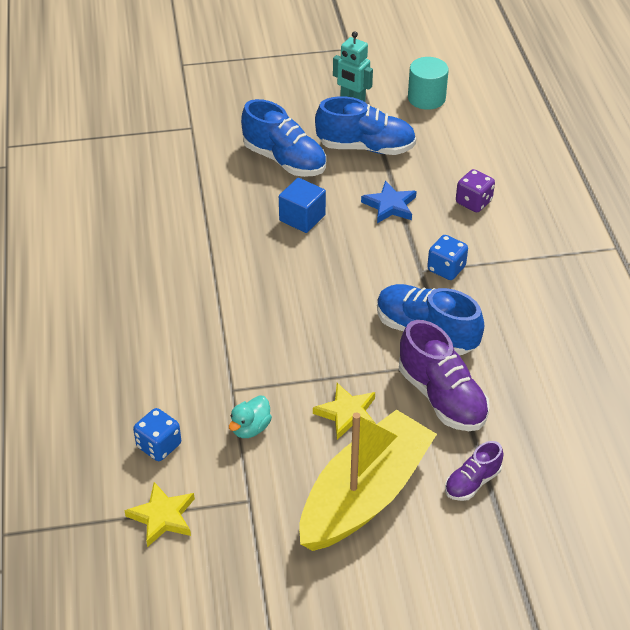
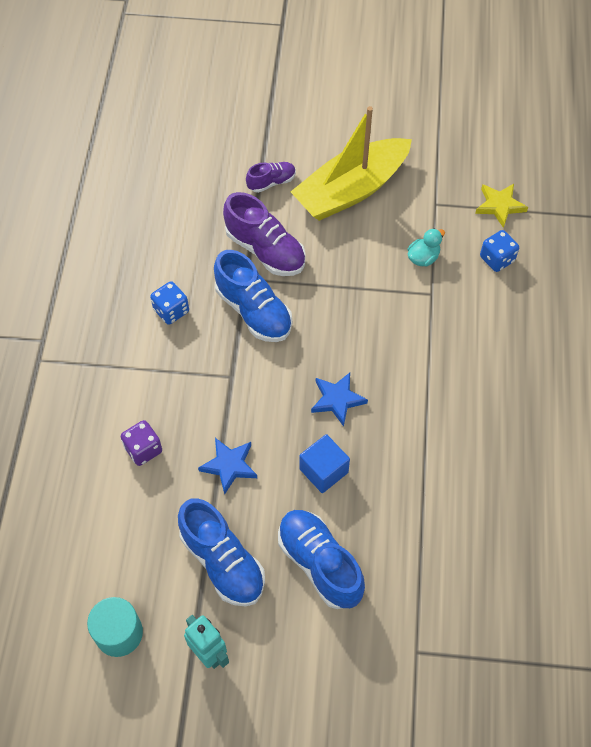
camera: 165 degrees left, 15 degrees up
yellow star [313,383,376,440] -> none
blue shoe [315,97,416,155] -> blue shoe turned 150 degrees counterclockwise [178,498,265,607]
purple shoe [399,320,490,431] -> purple shoe turned 150 degrees clockwise [223,192,306,276]
blue dice [427,235,468,280] -> blue dice moved to [150,281,189,325]
none -> blue star [311,373,368,427]

